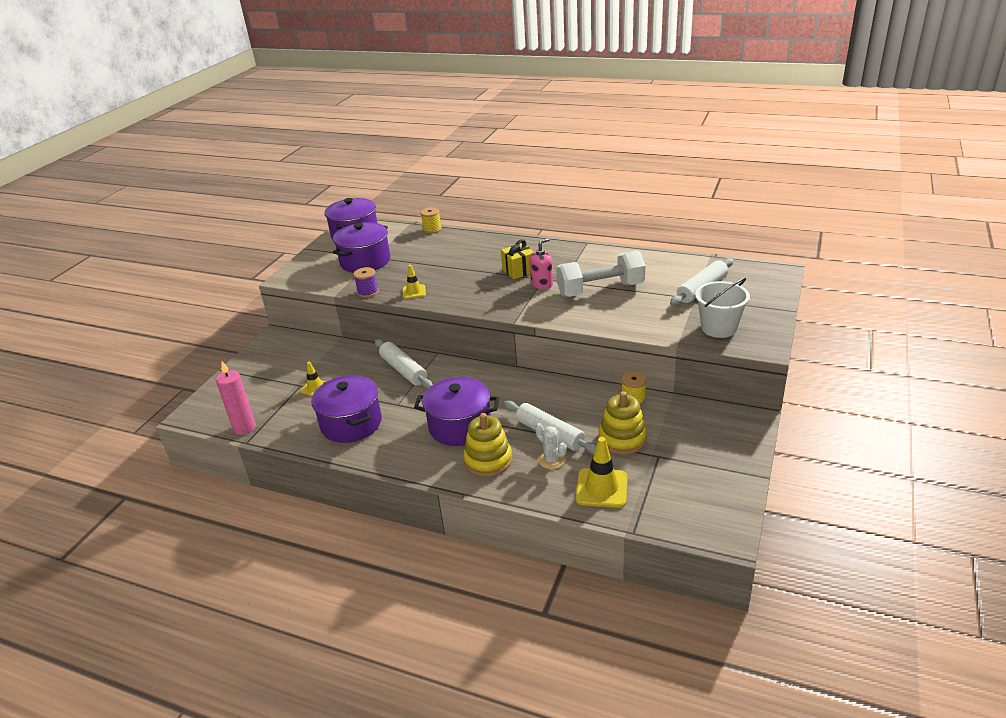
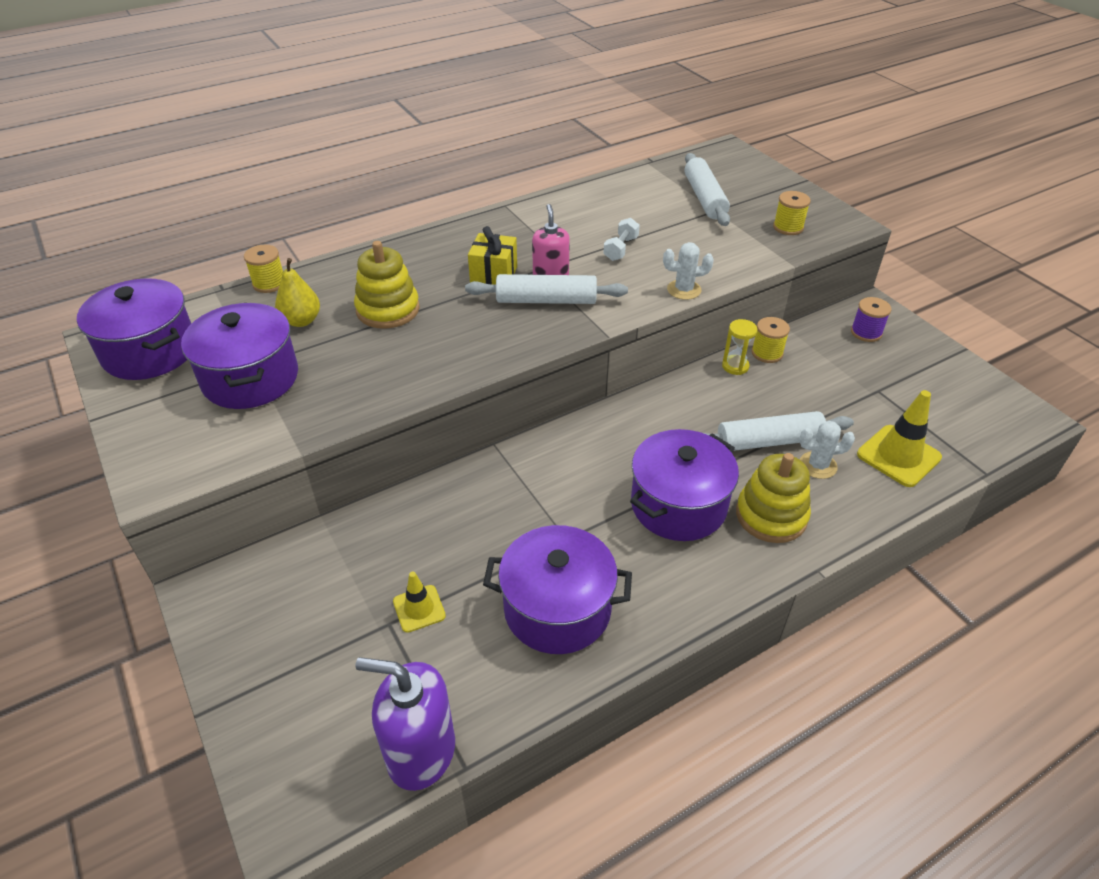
camera: 55 degrees left, 10 degrees up
pink candle [216,361,256,435] -> purple soap dispenser [356,657,455,791]
purple spool [353,267,379,298] -> purple spool moved to [851,297,891,342]
white rolling pin [375,339,433,389] -> white rolling pin moved to [465,274,628,304]
yellow traffic cone [403,265,426,299] -> none
white dumbbell [556,251,645,297] -> white dumbbell [603,218,640,261], size x0.44
yellow stacking toy [598,391,647,455] -> yellow stacking toy moved to [354,241,420,329]
white bucket [695,277,750,338] -> yellow spool [773,191,811,235]
none -> yellow pear [275,258,320,327]
none -> white cactus [663,242,714,300]
none -> yellow hourglass [722,319,757,375]

